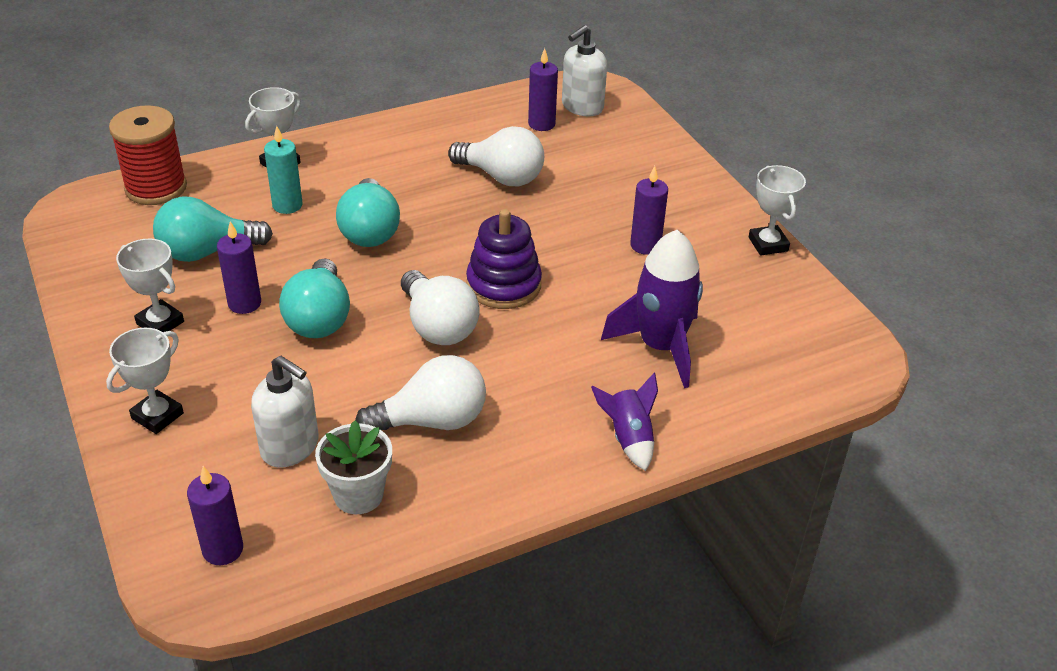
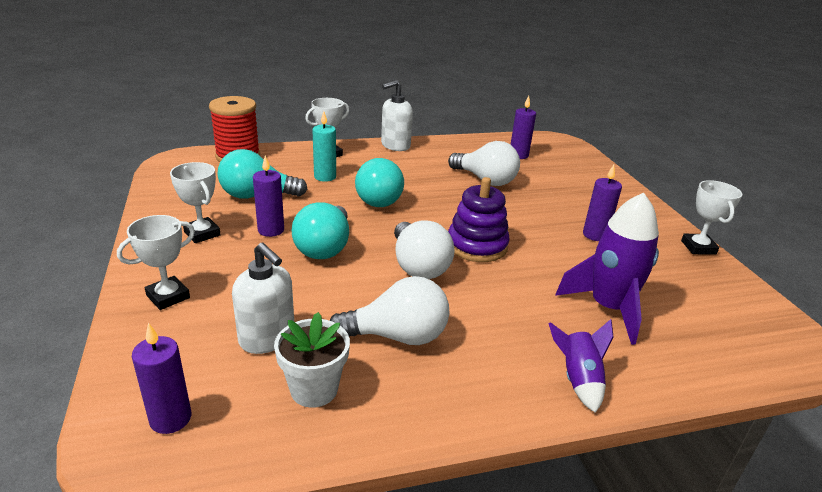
camera: 10 degrees right, 10 degrees down
white soap dispenser [562,25,607,116] -> white soap dispenser moved to [381,80,413,151]

